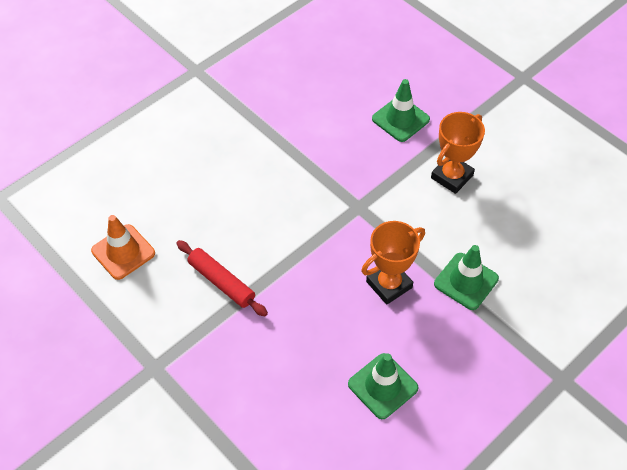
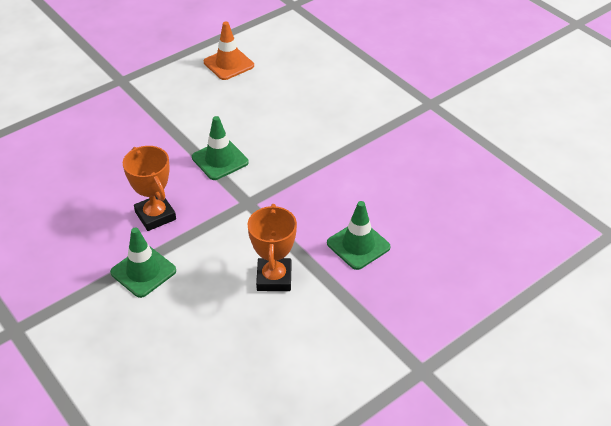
camera: 95 degrees right, 10 degrees down
red rolling pin [176,240,268,316] -> none
green traffic cone [348,353,419,419] -> green traffic cone moved to [192,116,249,180]
orange trophy [431,112,485,194] -> orange trophy turned 45 degrees clockwise [248,204,297,291]

